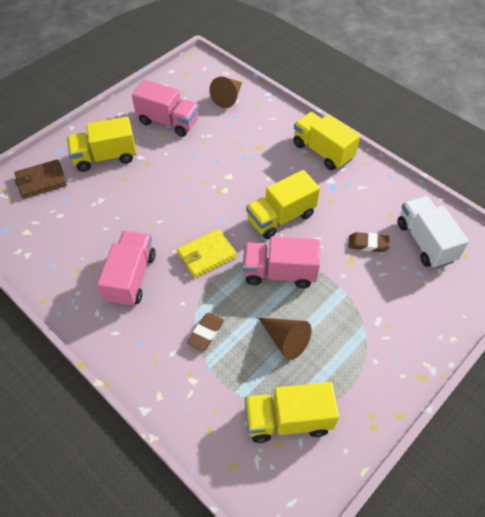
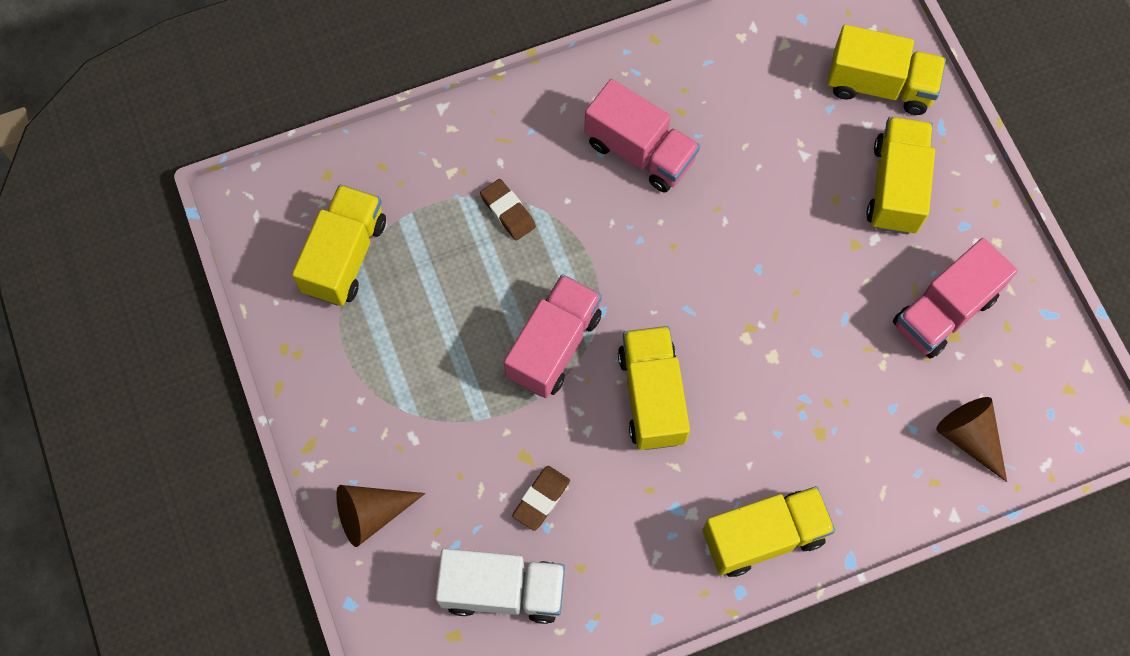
camera: 115 degrees right, 15 degrees up
brown wallet [15,159,67,199] -> yellow truck [827,25,946,115]
yellow wallet [177,229,237,278] -> none
brown cone [258,318,312,360] -> brown cone moved to [336,485,425,547]

